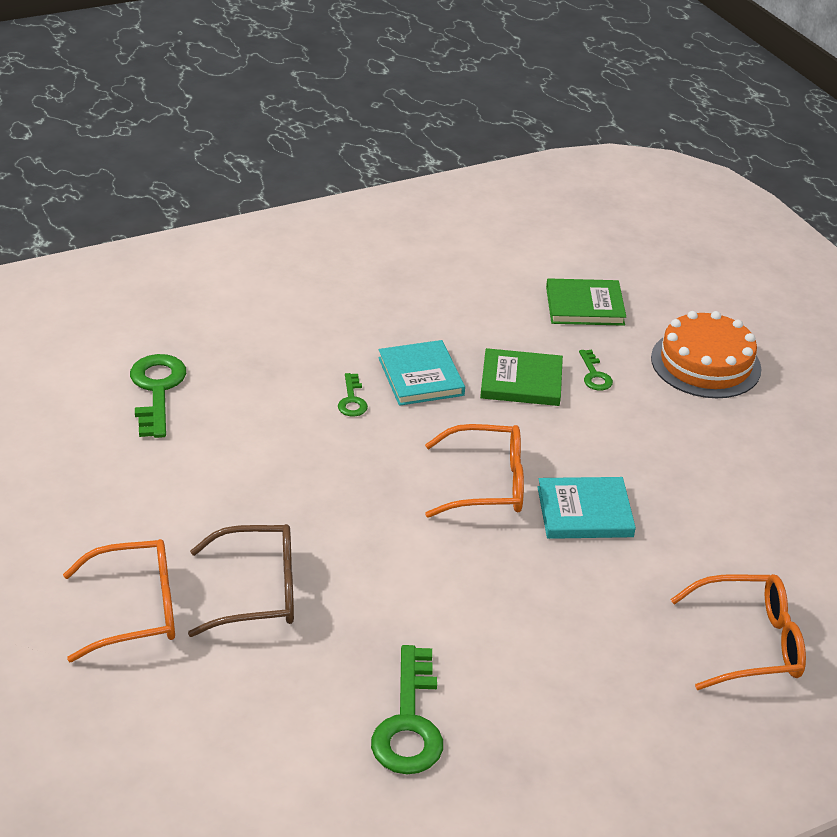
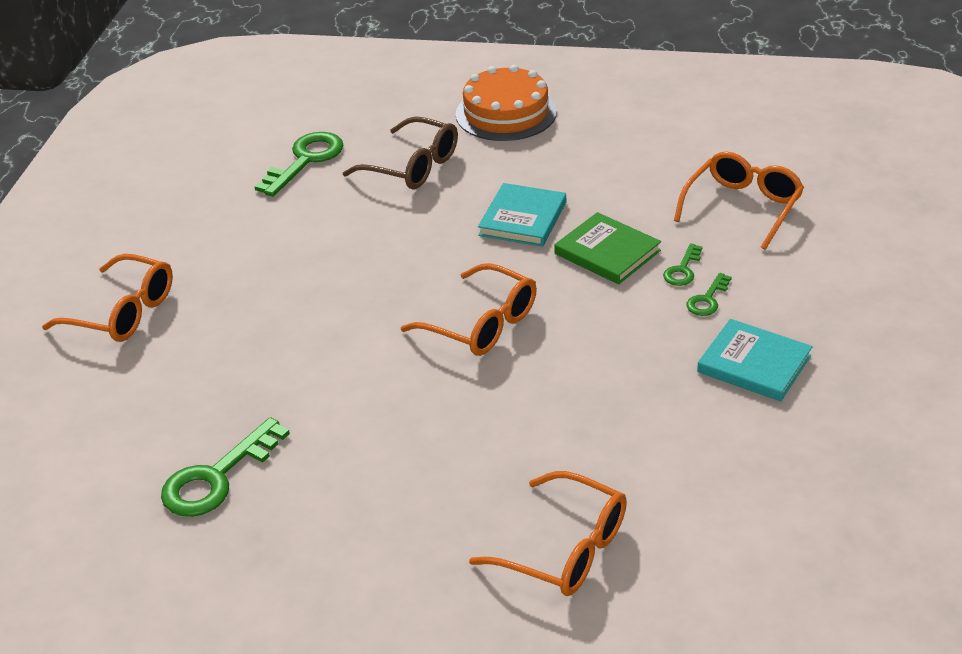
camera: 40 degrees right, 0 degrees up
brown glasses [188,524,294,637] -> brown glasses moved to [343,116,458,189]
green key [338,373,368,417] -> green key moved to [686,273,732,316]
turquoise book [538,477,636,539] -> turquoise book moved to [697,319,813,401]
green book [546,278,626,326] -> orange glasses [674,151,804,250]
orange cake [651,311,762,398] -> orange cake moved to [456,65,557,141]

